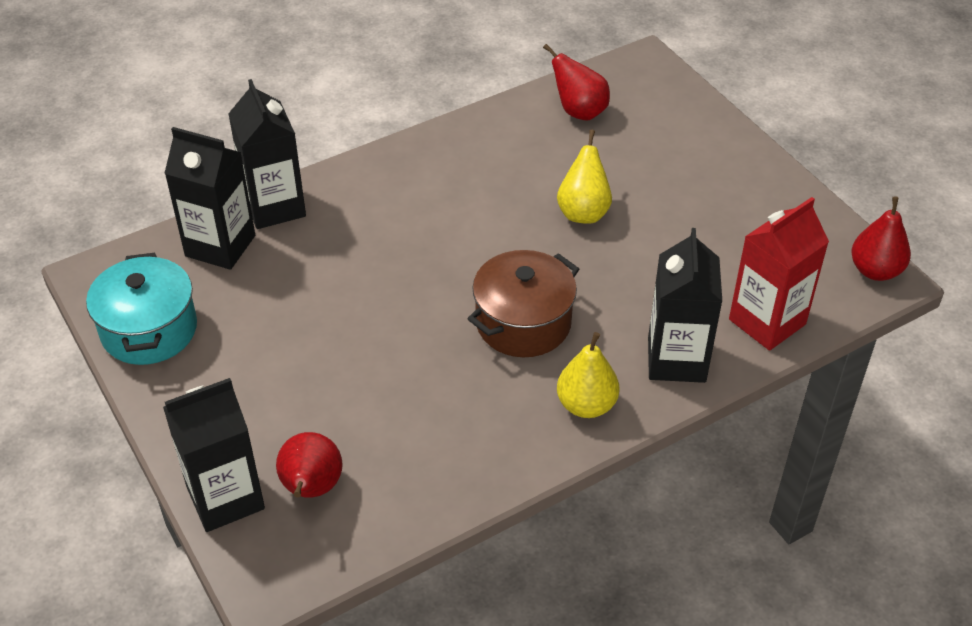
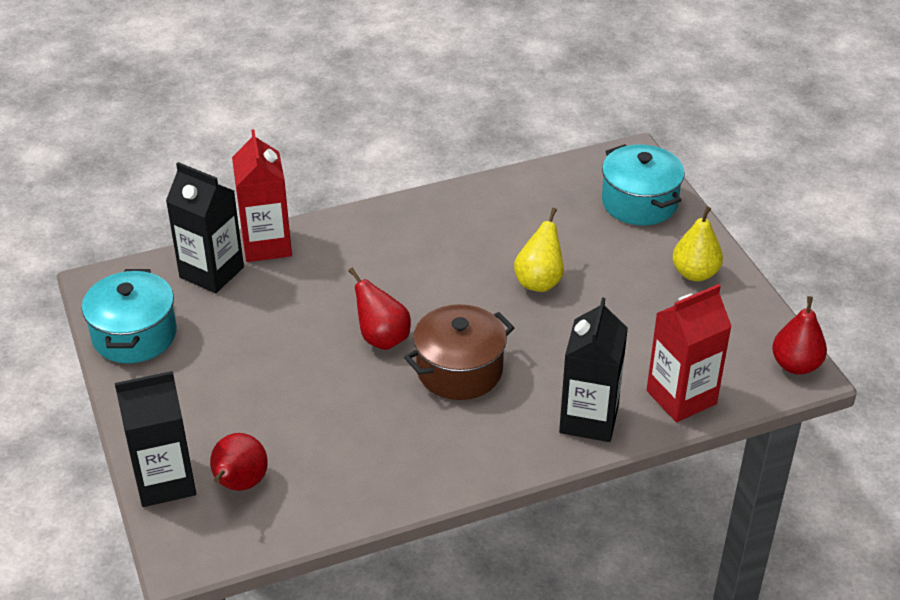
camera: 10 degrees right, 5 degrees down
black carton [228,79,306,229] -> red carton [232,129,292,262]
red pear [543,44,610,120] -> red pear moved to [348,268,411,350]
yellow pear [557,332,620,418] -> yellow pear moved to [673,206,723,281]
none -> turquoise pot [602,144,685,225]

